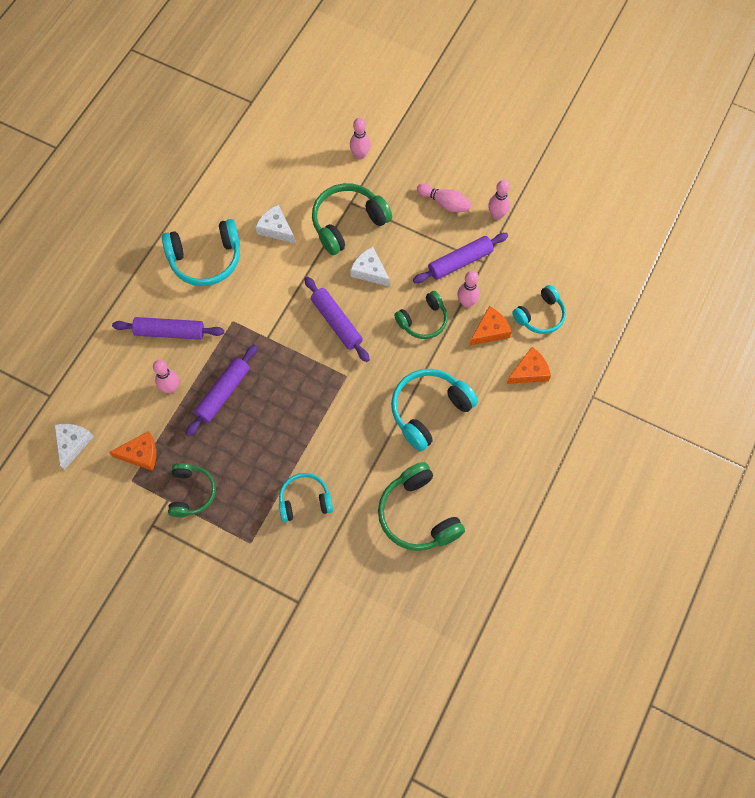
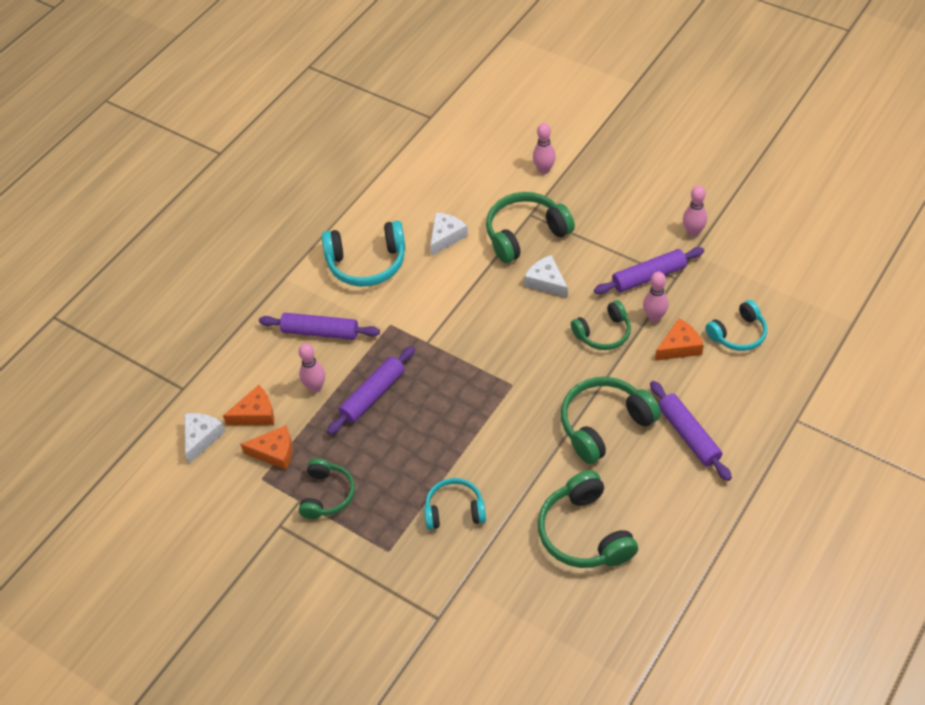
camera: 10 degrees right, 15 degrees down
white cheese [256,205,295,243] -> white cheese turned 75 degrees clockwise [430,212,468,256]
purple rolling pin [304,277,370,362] -> purple rolling pin moved to [650,381,732,481]
turquoise headphones [391,369,478,451] -> green headphones [561,377,661,464]
pink bowling pin [417,183,471,212] -> none
orange cheese [507,347,551,384] -> orange cheese moved to [223,385,274,425]

